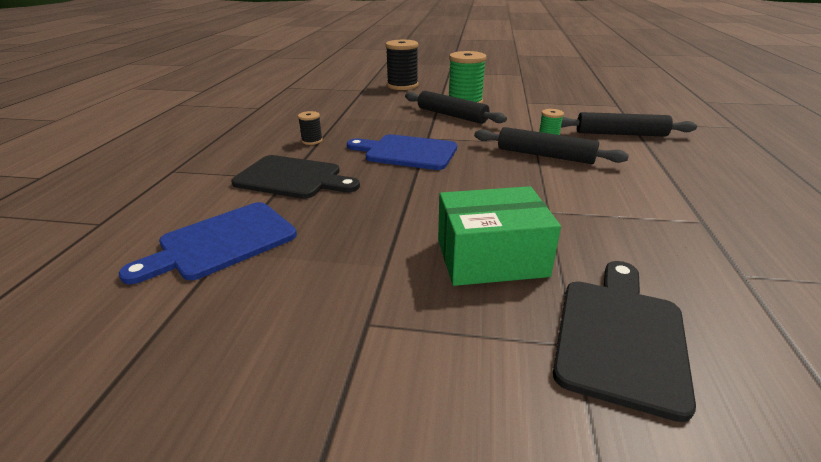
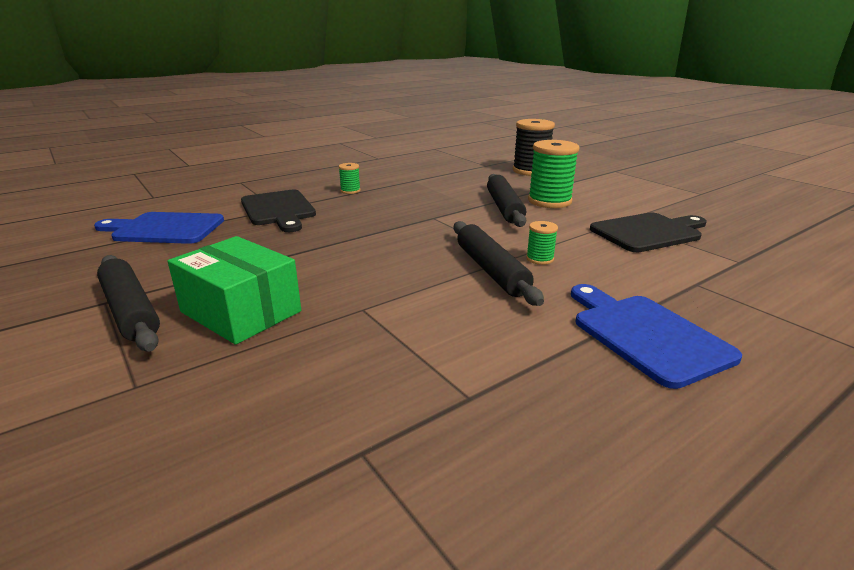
camera: 45 degrees right, 5 degrees down
black spool [298,111,323,145] -> green spool [339,163,361,194]
blue cutting board [347,134,457,170] -> blue cutting board moved to [571,284,742,389]
black cutting board [553,261,696,422] -> black cutting board moved to [590,213,707,252]
black rolling pin [561,112,697,137] -> black rolling pin moved to [97,255,160,352]

